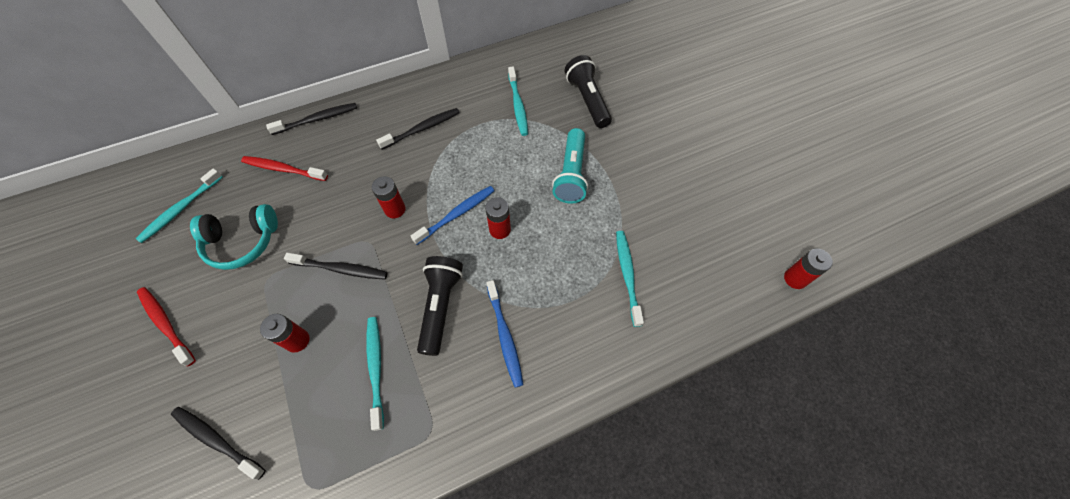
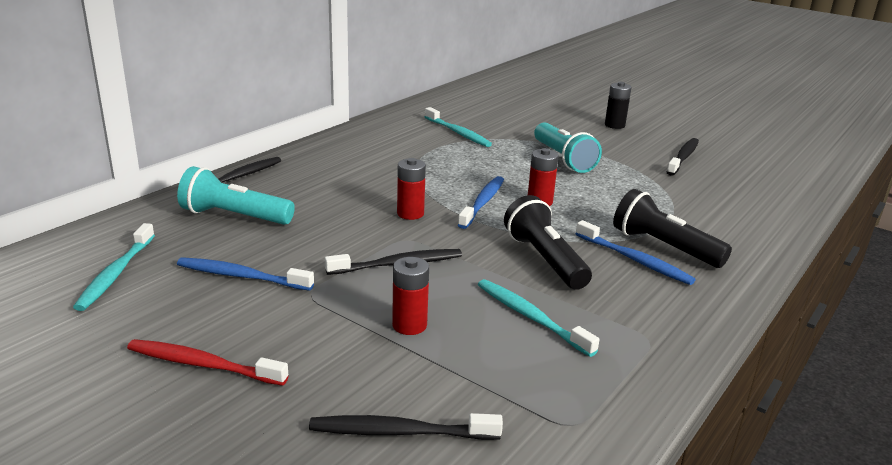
camera: 30 degrees left, 35 degrees down
turquoise headphones [190,204,278,270] -> blue toothbrush [177,257,314,291]
red toothbrush [241,156,328,181] -> turquoise flashlight [177,166,295,225]
black toothbrush [376,108,460,150] -> black toothbrush moved to [667,138,699,176]
black flashlight [565,55,612,128] -> black flashlight moved to [613,189,732,268]
turquoise toothbrush [616,231,644,327] -> none
red battery [784,249,833,289] -> none
none -> black battery [605,82,632,129]

